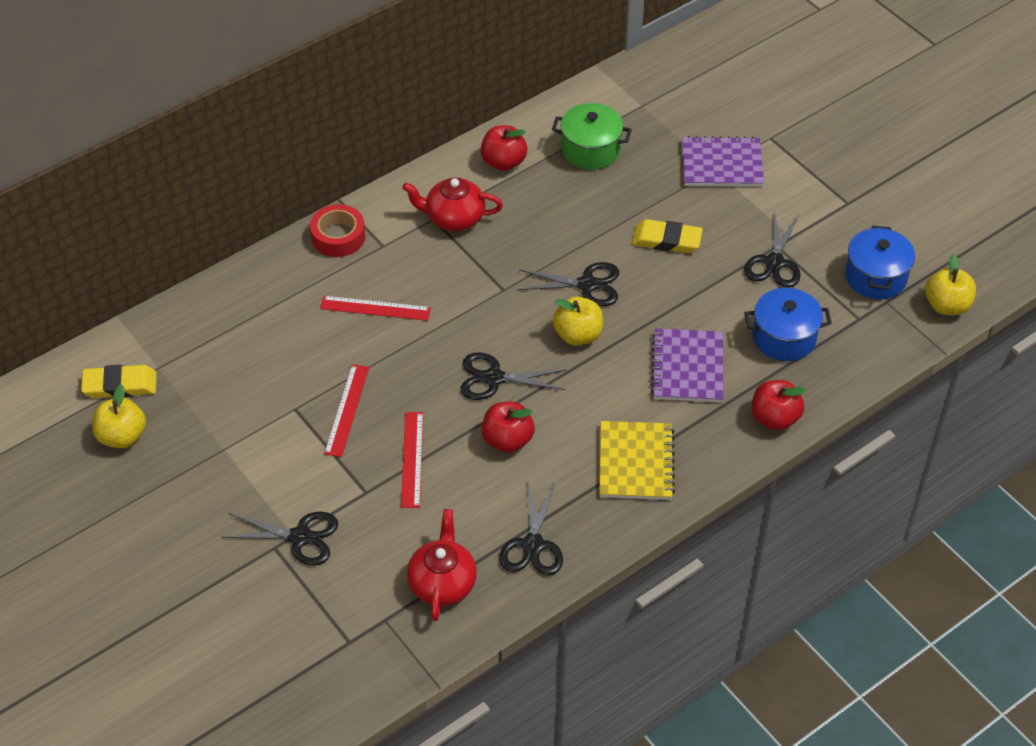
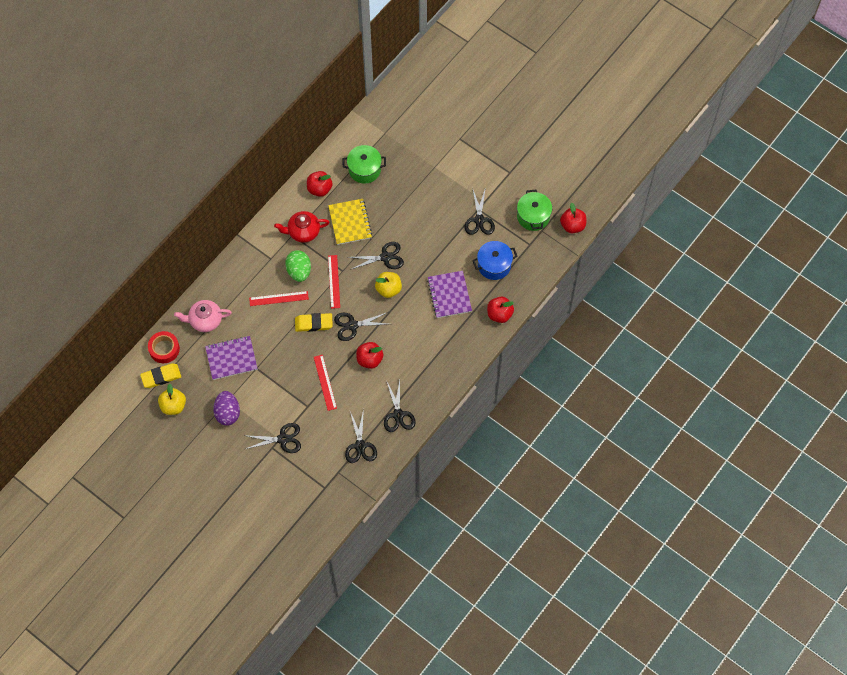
camera: 15 degrees left, 15 degrees up
red tape [310,204,365,257] -> red tape moved to [148,331,180,363]
red ruler [324,364,369,457] -> red ruler moved to [328,255,340,309]
red teapot [407,509,477,621] -> black scissors [345,409,377,463]
yellow notebook [599,421,675,500] -> yellow notebook moved to [328,199,372,245]
yellow eraser [632,219,703,253] -> yellow eraser moved to [295,313,333,332]
purple notebook [682,136,764,187] -> purple notebook moved to [205,336,258,380]
blue pot [845,225,915,299] -> green pot [517,190,552,231]
yellow apple [925,254,976,315] -> red apple [560,203,586,233]
none -> pink teapot [174,300,232,332]
none -> purple egg [213,391,240,426]
none -> green egg [285,250,311,282]

